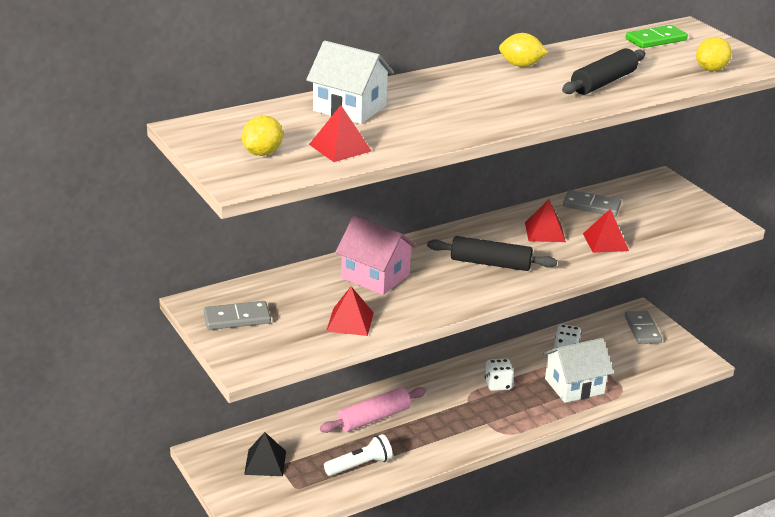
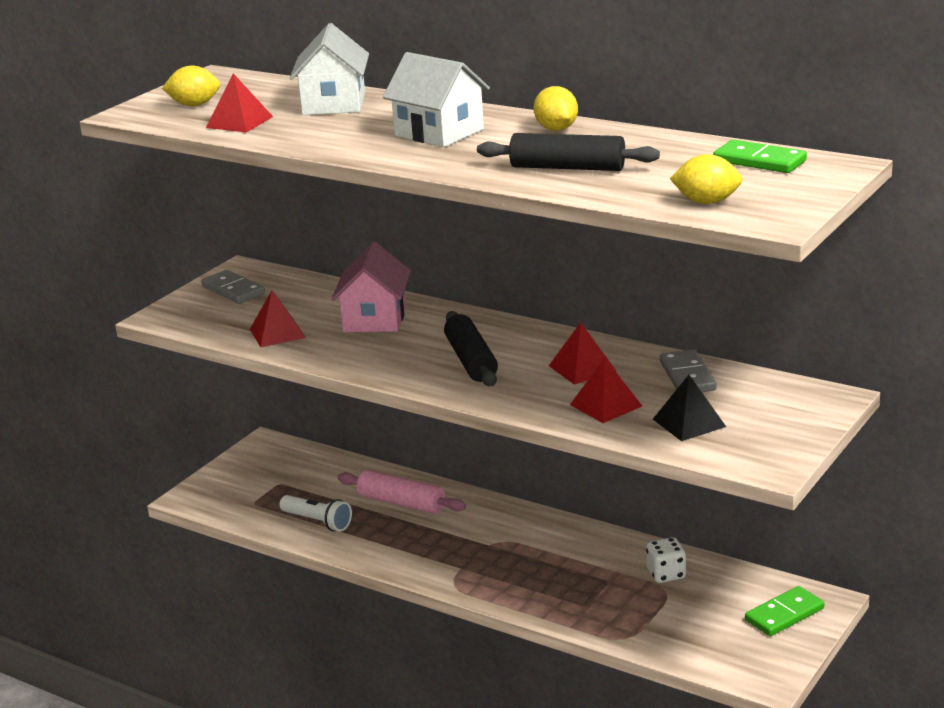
camera: 65 degrees right, 5 degrees down
black pyramid [244,432,286,476] -> black pyramid moved to [653,375,726,441]
white dice [485,359,514,391] -> none
white house [543,338,614,403] -> white house moved to [383,52,490,147]
grey domino [624,311,662,344] -> green domino [745,586,824,636]

